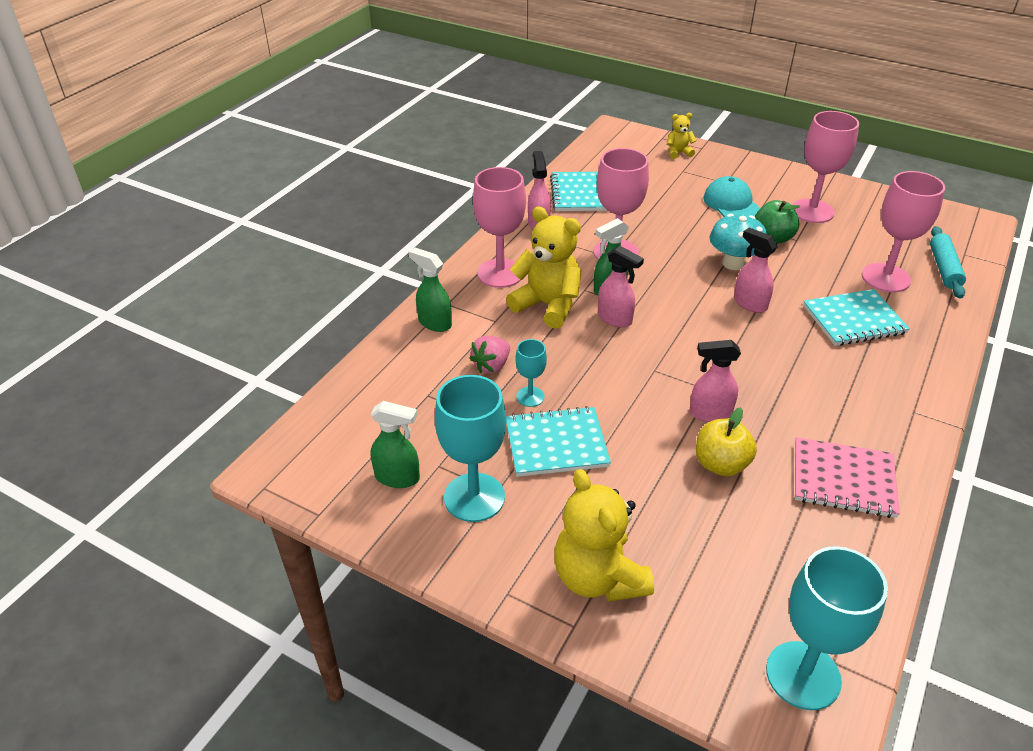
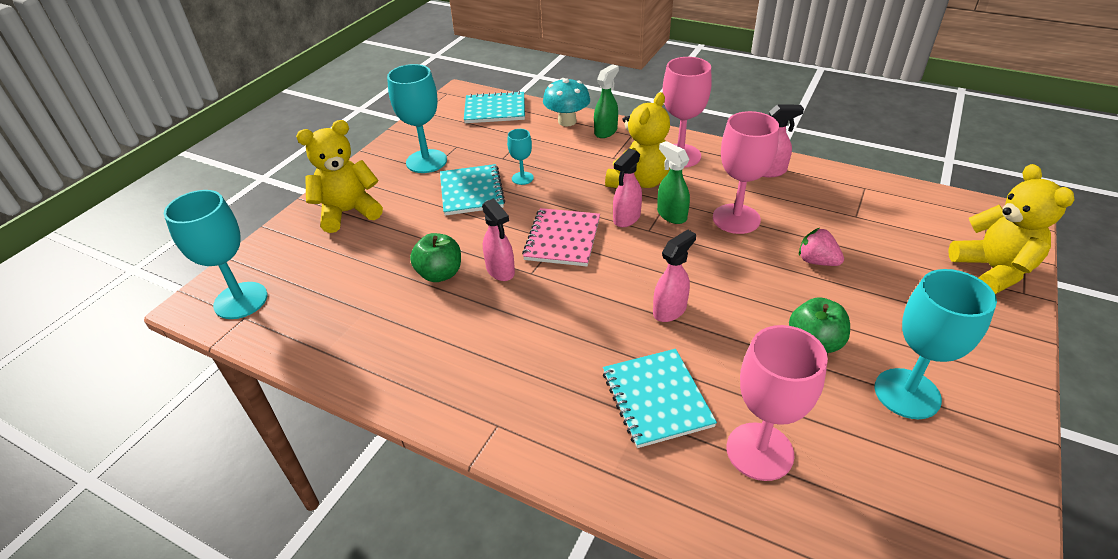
camera: 90 degrees right, 0 degrees up
green spray bottle [371,401,420,488] -> none
pink strawberry [470,336,510,373] -> pink strawberry moved to [799,228,844,266]
turquoise notebook [550,172,608,211] -> turquoise notebook moved to [464,91,525,123]
yellow teddy bear [667,113,697,159] -> yellow teddy bear [948,164,1074,294], size x2.02
pink spray bottle [689,340,741,422] -> pink spray bottle turned 150 degrees clockwise [482,199,515,281]
yellow apple [696,407,757,476] -> green apple [410,233,461,282]
turquoise cap [703,176,761,217] -> none
turquoise mushroom [710,214,767,270] -> turquoise mushroom moved to [543,78,590,126]
pink goblet [792,111,859,223] -> turquoise goblet [875,269,997,419]
pink notebook [795,437,900,518] -> pink notebook moved to [522,208,600,266]
turquoise rolling pin [930,226,966,299] -> none

